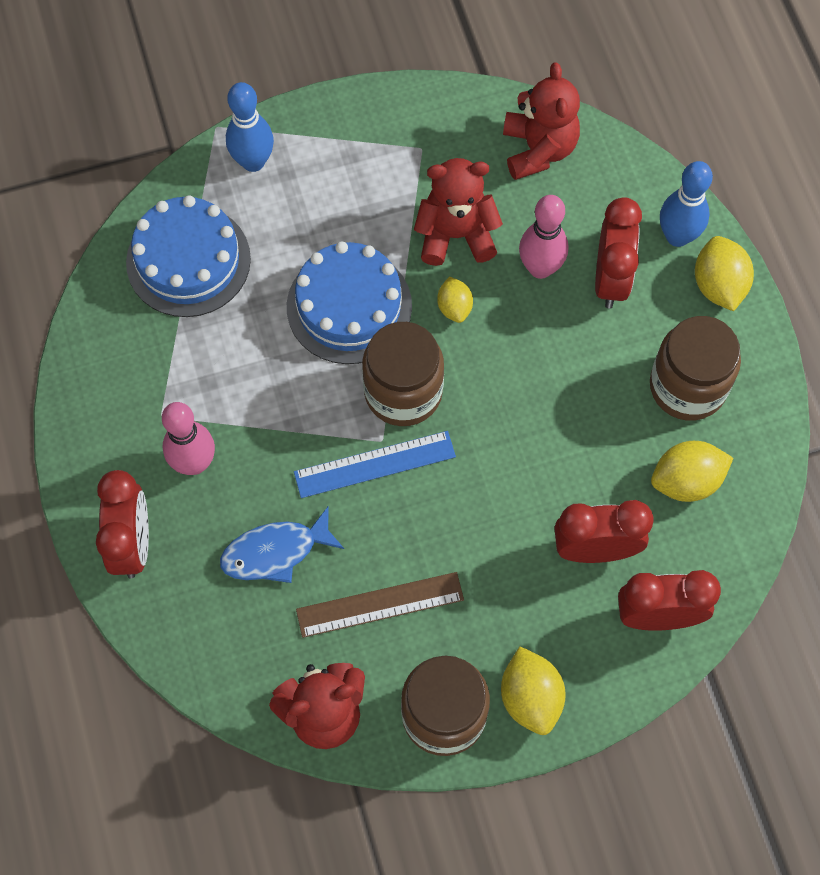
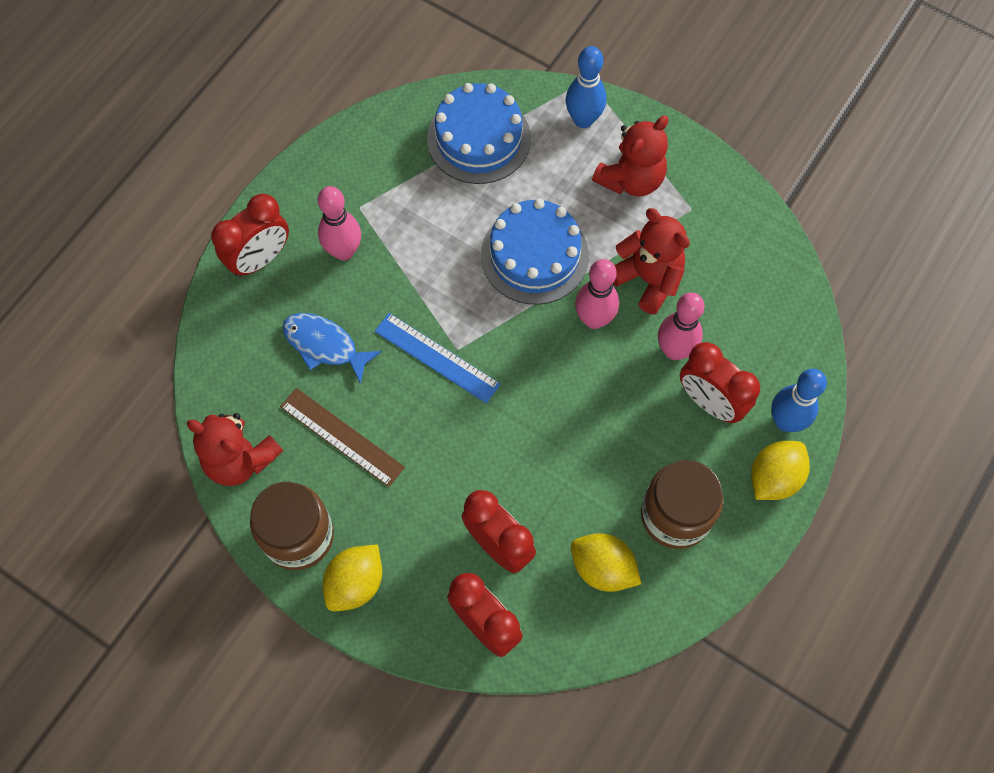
camera: 50 degrees right, 0 degrees up
brown jar [362,322,444,426] -> none
yellow lemon [437,276,473,323] -> pink bowling pin [575,259,619,329]
red teddy bear [503,62,580,180] -> red teddy bear moved to [592,116,668,197]
red clock [595,197,642,309] -> red clock turned 75 degrees clockwise [680,342,760,423]

